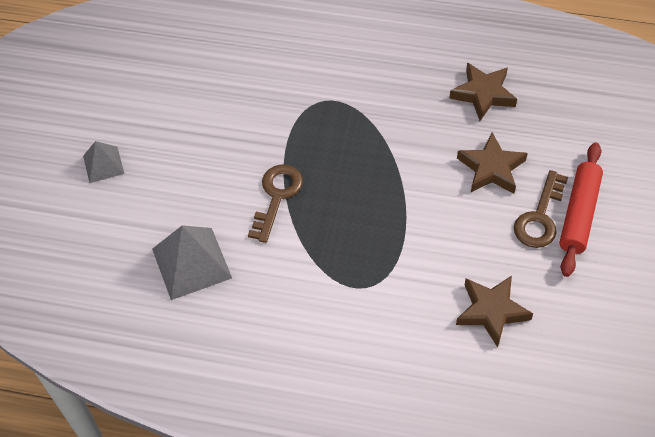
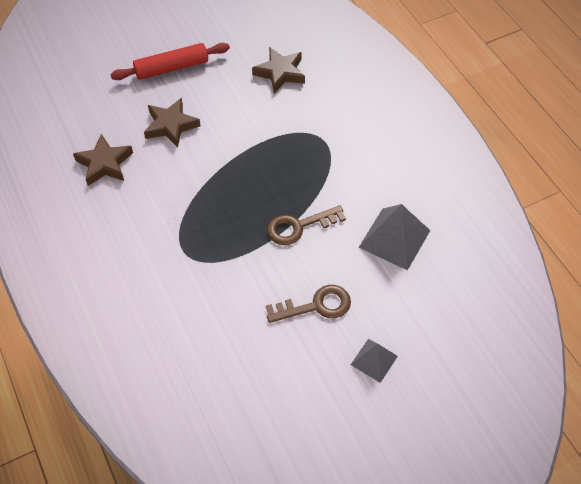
camera: 130 degrees left, 0 degrees up
brown key [514,170,568,248] -> brown key moved to [266,285,351,323]

